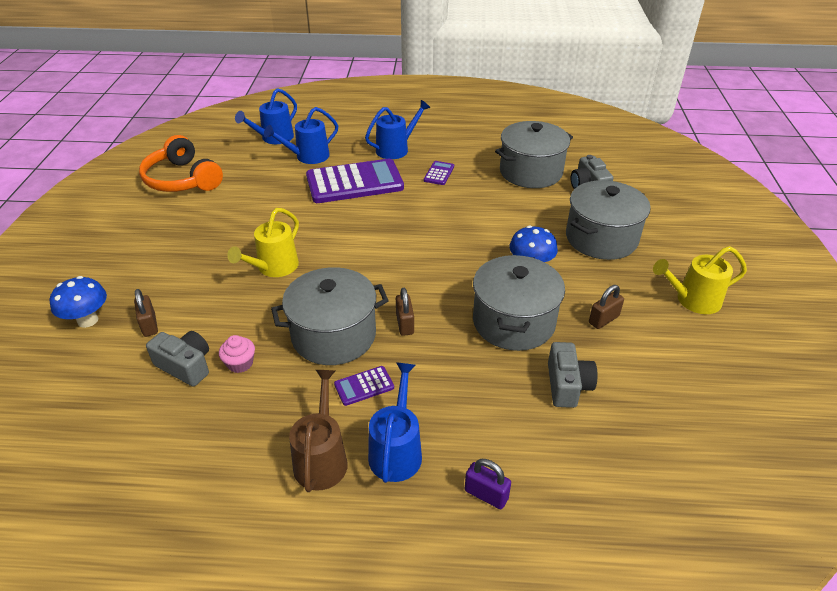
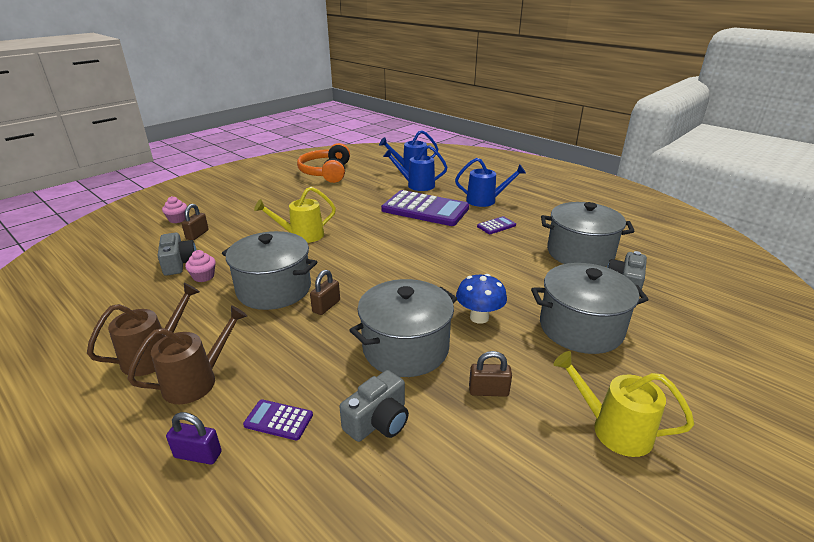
camera: 40 degrees right, 10 degrees down
blue mushroom [50,276,107,328] -> pink cupcake [162,196,187,223]
purple calculator [334,366,394,406] -> purple calculator moved to [243,400,313,440]
blue watering can [368,362,422,483] -> brown watering can [127,305,247,404]
purple padlock [465,459,511,509] -> purple padlock turned 60 degrees counterclockwise [166,412,221,465]

